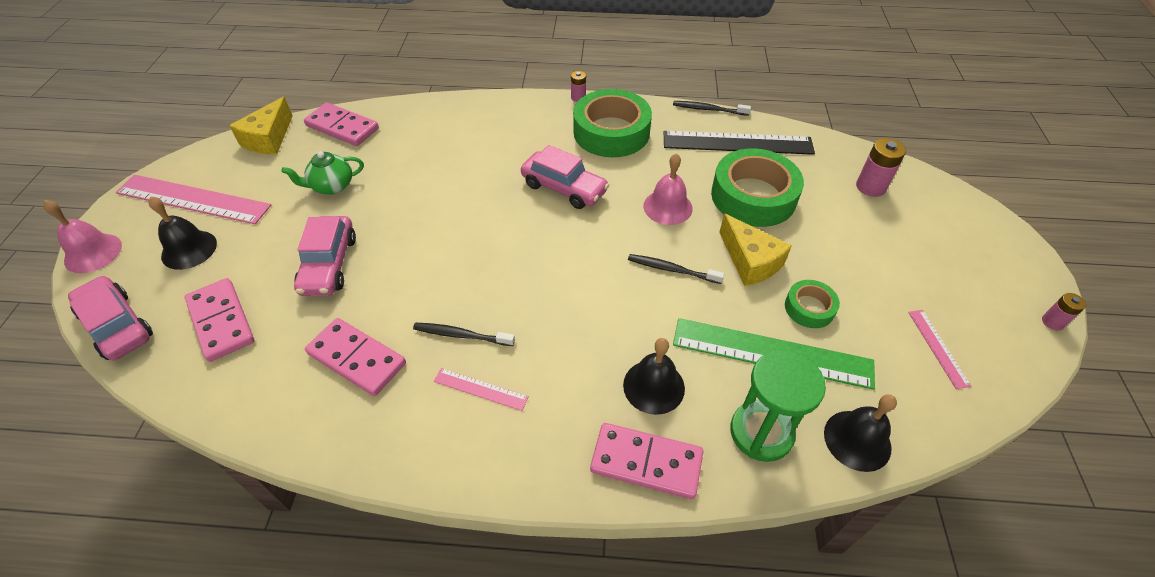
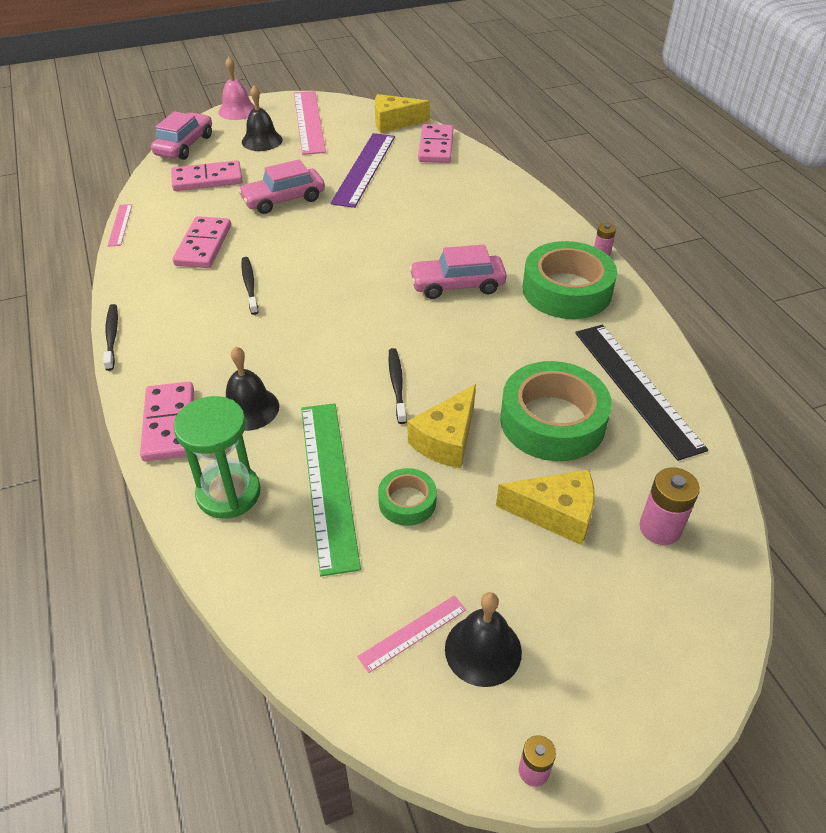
camera: 65 degrees right, 5 degrees down
pink domino [185,278,254,362] -> pink domino turned 45 degrees clockwise [171,160,243,191]
green teapot [282,151,364,195] -> purple ruler [330,133,395,208]
pink ruler [434,368,529,411] -> pink ruler moved to [108,204,132,246]
pink car [521,145,609,209] -> pink car turned 75 degrees clockwise [409,245,507,299]
pink bell [643,153,693,225] -> none
black toothbrush [673,101,751,116] -> black toothbrush moved to [103,304,118,371]
black bell [824,394,897,472] -> black bell moved to [445,592,522,687]
none -> yellow cheese [496,470,595,545]

